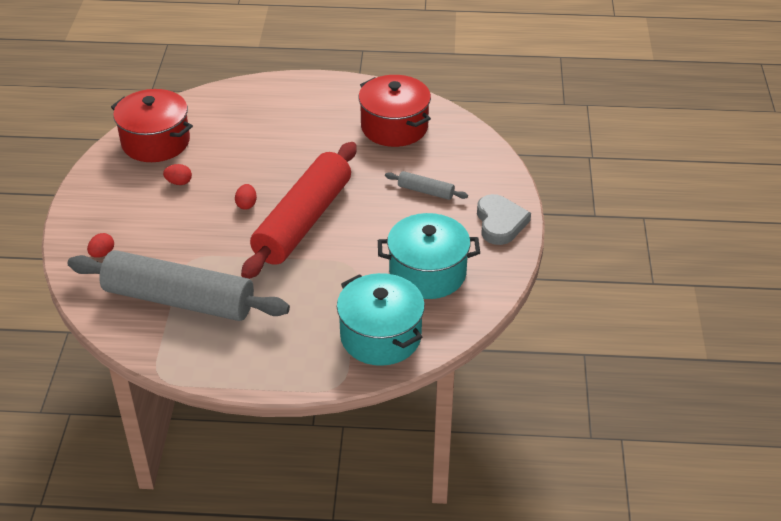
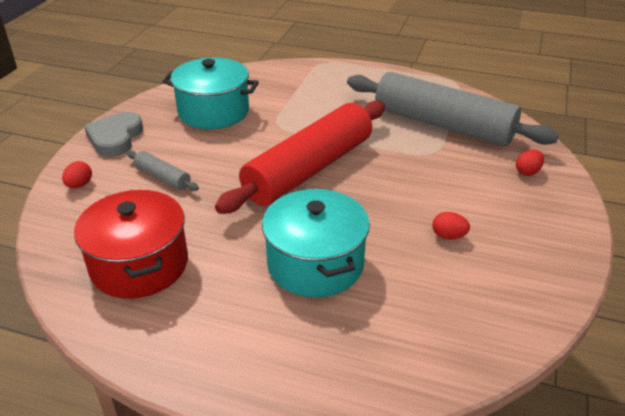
camera: 165 degrees left, 5 degrees down
red pot [111,89,193,162] -> none
red egg [235,184,257,210] -> red egg moved to [62,161,92,188]
turquoise pot [337,273,425,366] -> turquoise pot moved to [262,189,370,297]

